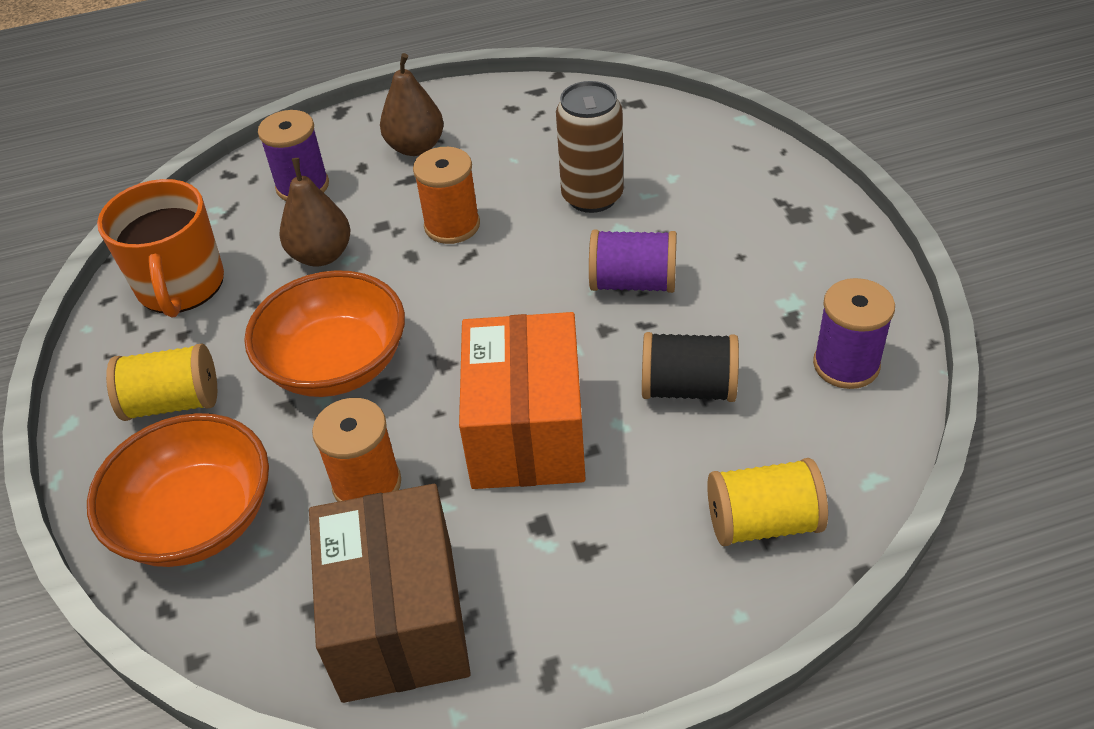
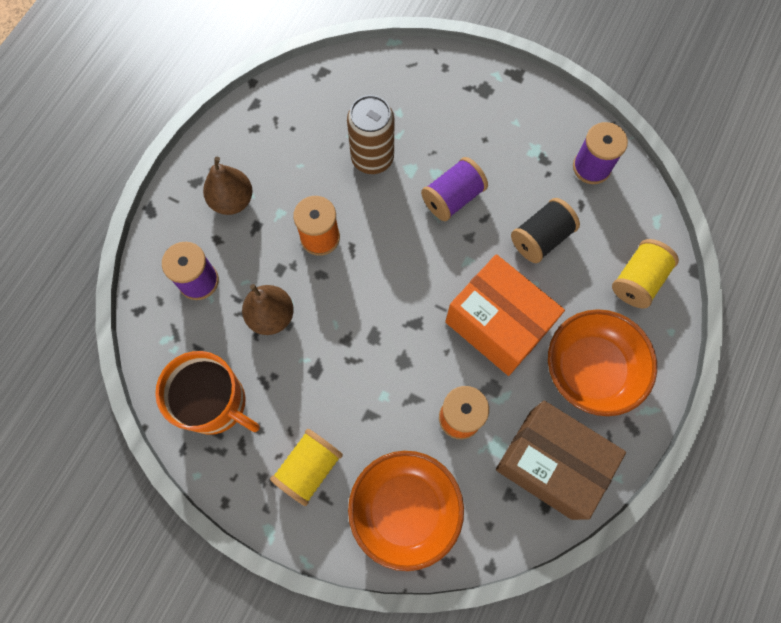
camera: 50 degrees left, 25 degrees up
orange bowl [244,270,405,397] -> orange bowl moved to [548,309,657,416]

